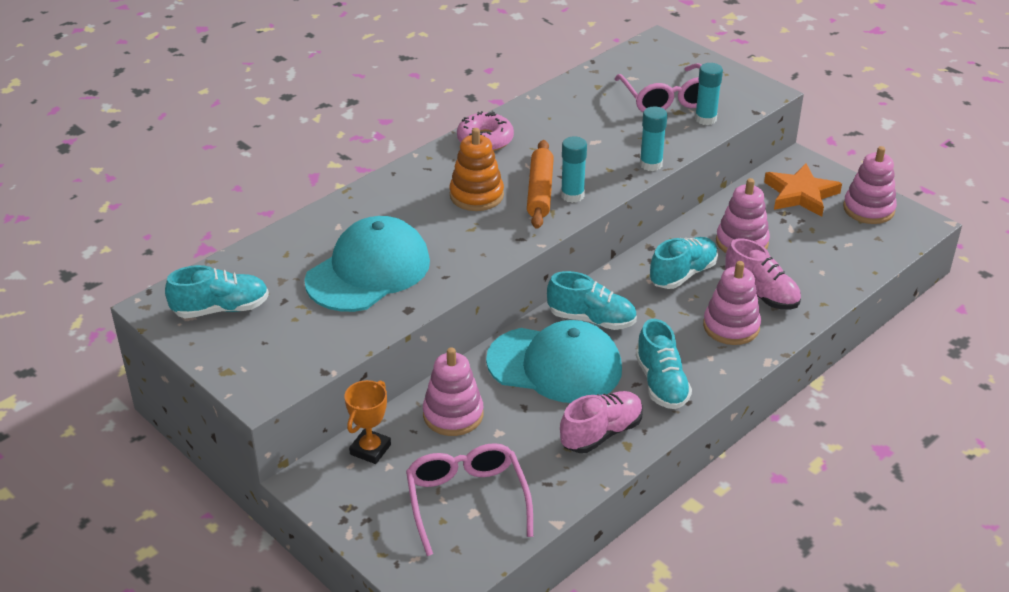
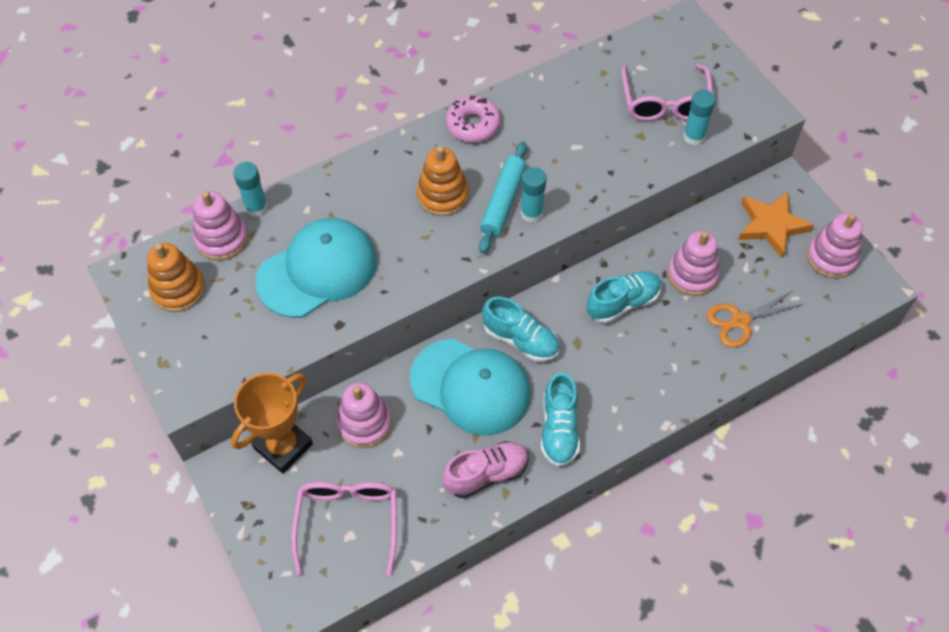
camera: 15 degrees right, 20 degrees up
turquoise shoe [165,265,269,318] -> orange stacking toy [147,243,205,312]
orange trophy [345,380,391,464] -> orange trophy [231,373,313,474], size x1.58
orange rolling pin [527,140,554,229] -> turquoise rolling pin [479,142,527,253]
turquoise glue stick [640,107,667,171] -> turquoise glue stick moved to [233,162,268,217]
pink stacking toy [703,261,761,345] -> pink stacking toy moved to [193,191,248,261]
pink shoe [725,238,801,309] -> none
none -> orange scissors [707,291,803,347]

